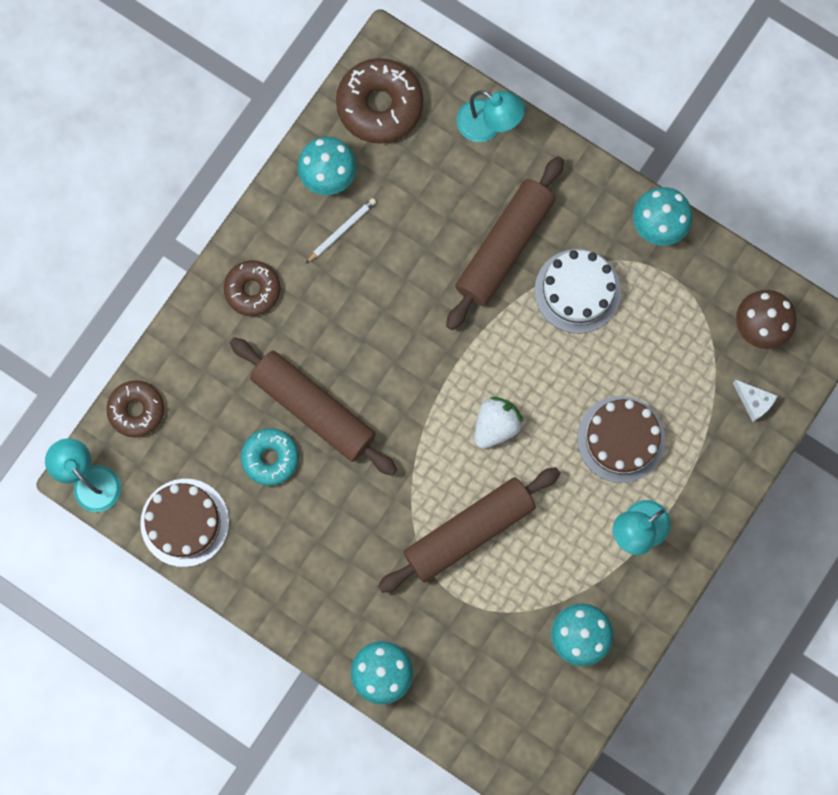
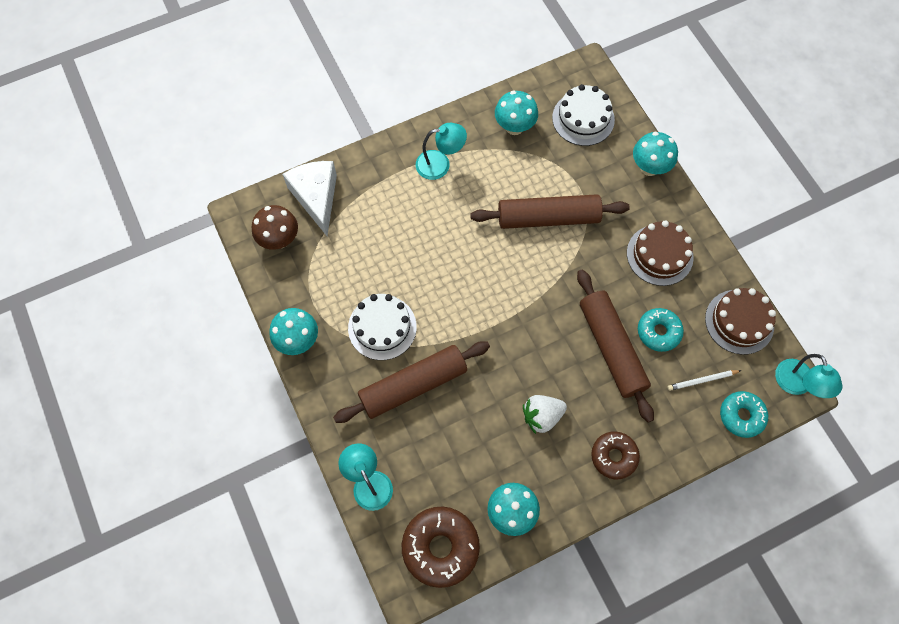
camera: 150 degrees left, 10 degrees down
brown donut [106,380,164,438] -> turquoise donut [720,391,768,438]
white pencil [306,198,376,263] -> white pencil moved to [668,370,742,391]
white strawberry [475,397,524,449] -> white strawberry moved to [523,395,567,434]
brown cake [577,396,665,483] -> brown cake moved to [627,220,694,286]
white cheese [733,380,777,422] -> white cheese [282,161,337,236], size x2.12
none -> white cake [552,84,615,146]

